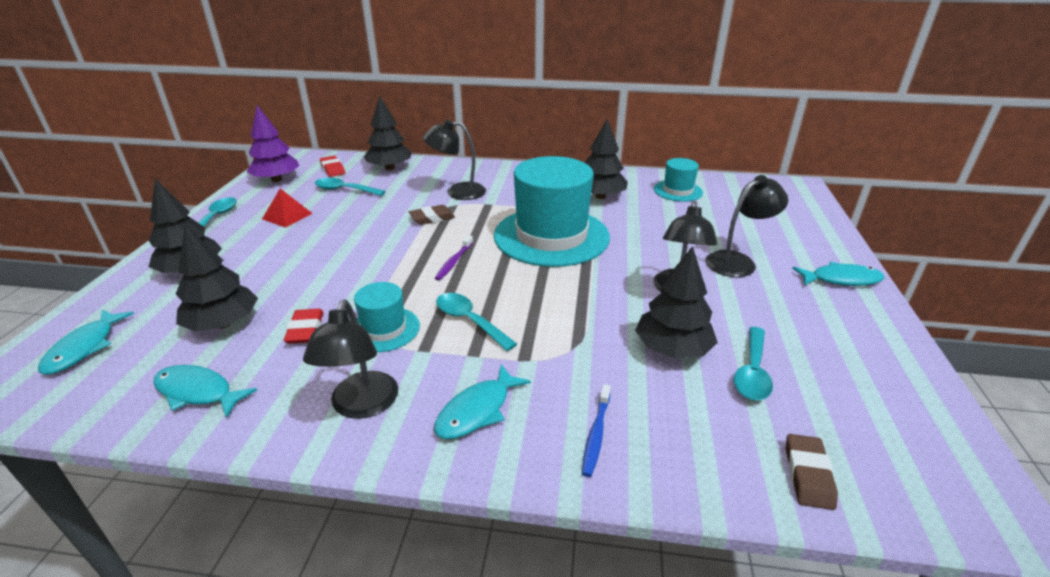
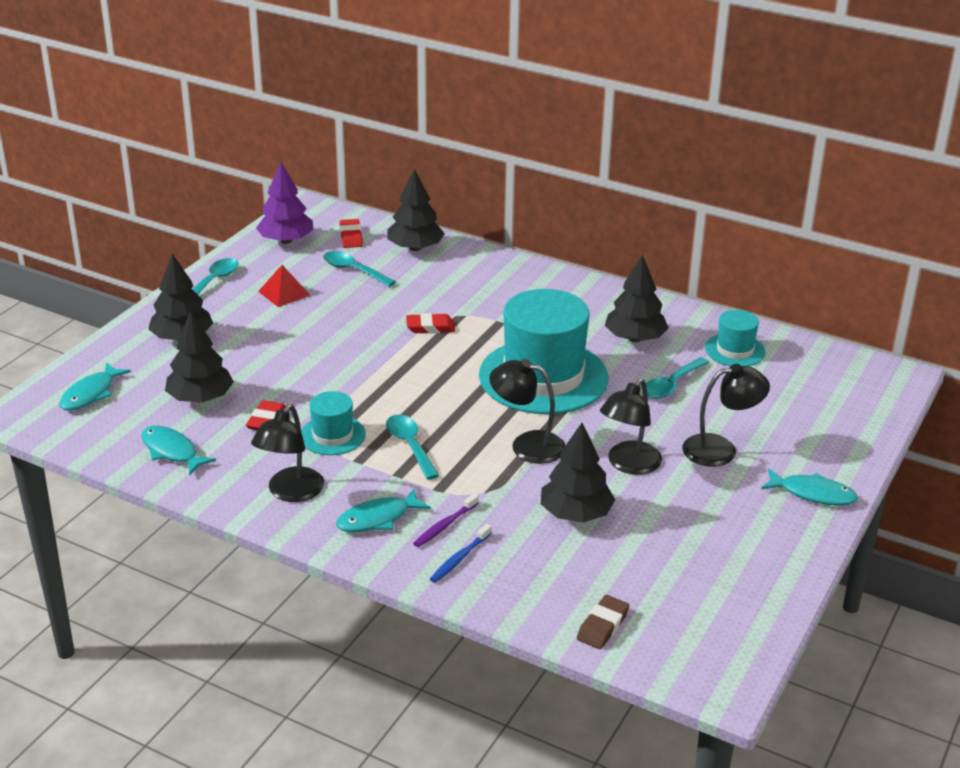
camera: 20 degrees right, 0 degrees up
brown eraser [409,205,455,225] -> red eraser [406,313,455,334]
black lamp [423,119,486,200] -> black lamp moved to [490,359,565,464]
purple toothbrush [435,235,473,281] -> purple toothbrush moved to [413,493,479,547]
turquoise spoon [734,327,773,400] -> turquoise spoon moved to [646,357,709,399]

